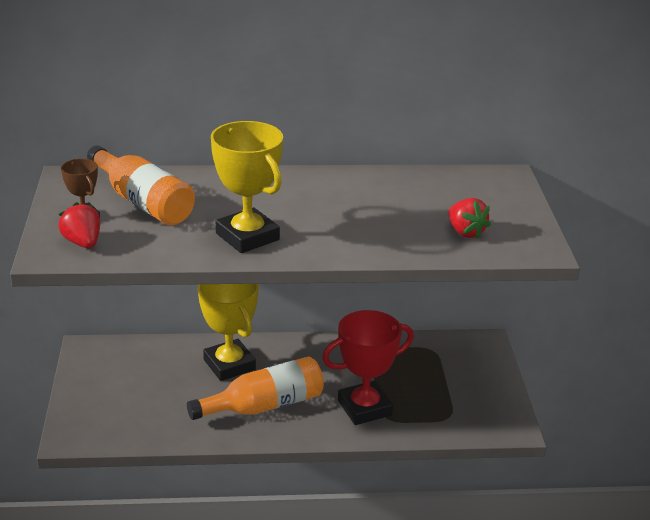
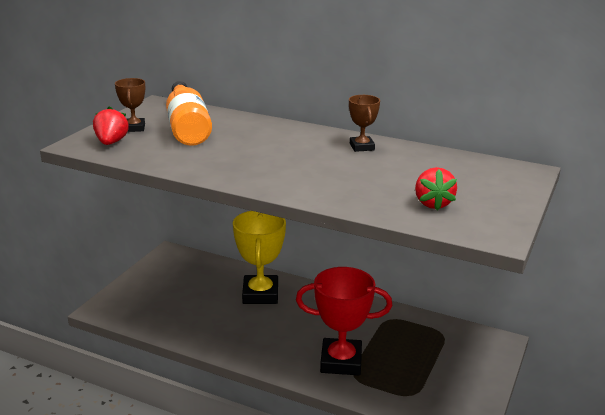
camera: 30 degrees right, 5 degrees down
orange bottle [187,356,324,420] -> none
yellow trophy [211,121,283,253] -> none
none -> brown trophy [349,95,380,152]

